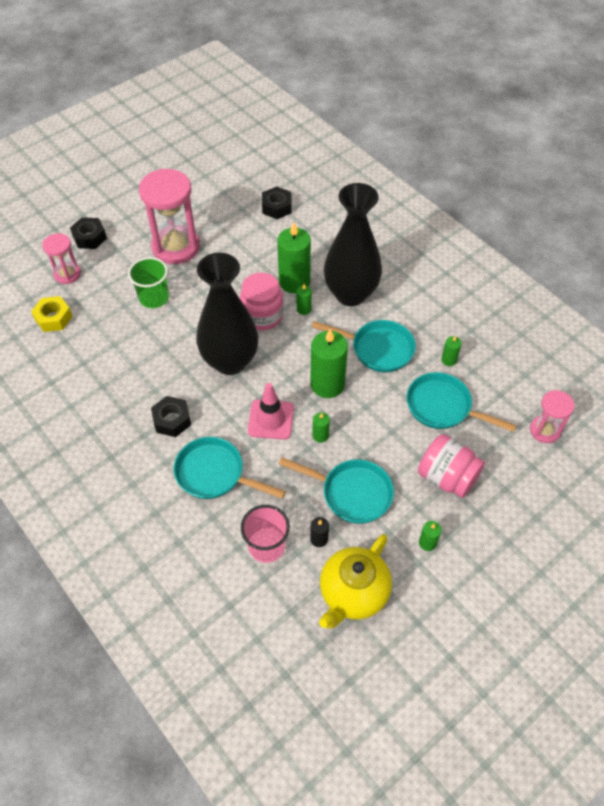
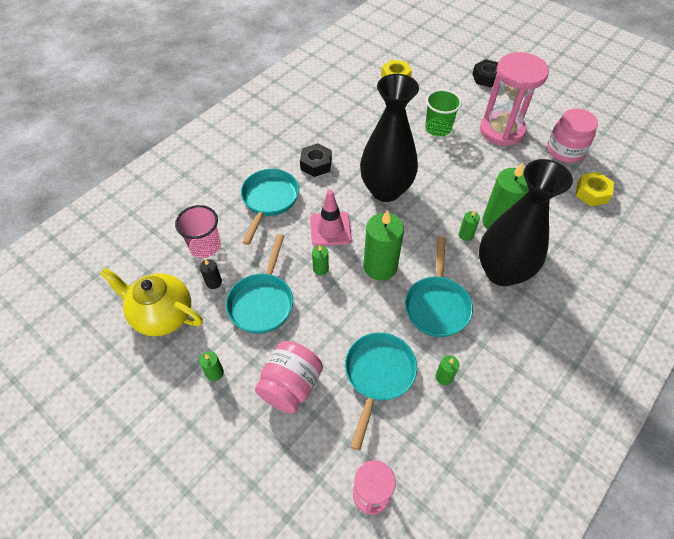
camera: 80 degrees right, 0 degrees up
pink hourglass [42,233,81,284] -> none
pink jar [240,273,284,331] -> pink jar moved to [547,108,598,163]
black nut [262,186,292,219] -> yellow nut [575,172,614,206]

